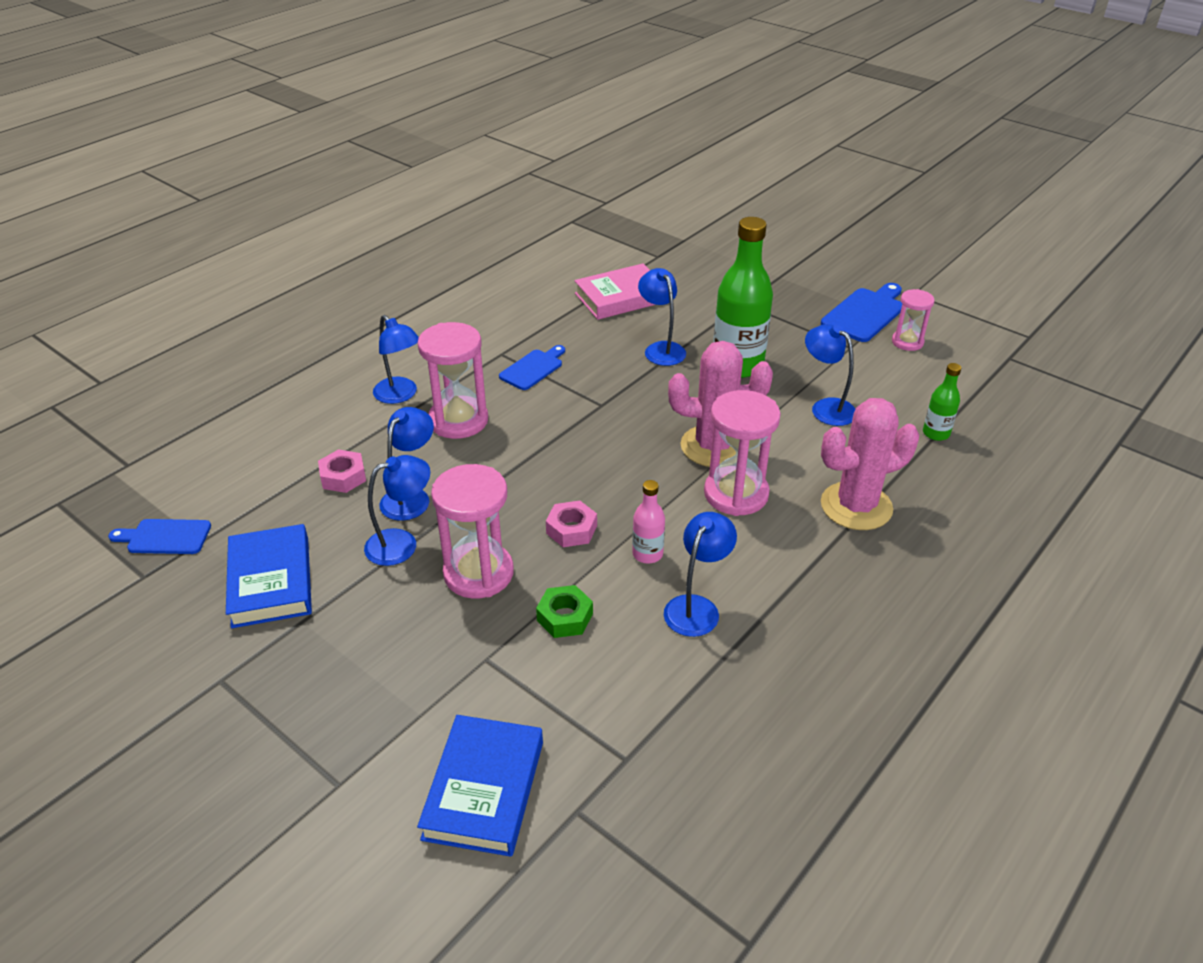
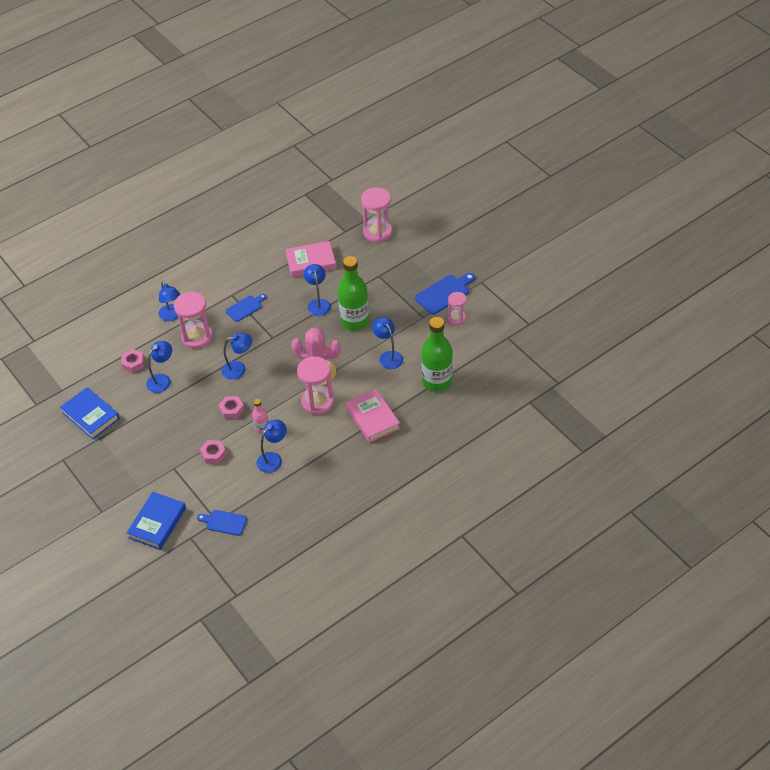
camera: 15 degrees right, 10 degrees up
blue cutting board [108,519,211,554] -> blue cutting board moved to [197,510,247,536]
blue book [226,524,312,628] -> blue book turned 45 degrees counterclockwise [60,387,120,440]
blue lamp [364,455,430,566] -> blue lamp moved to [222,333,252,380]
pink hourglass [431,464,514,599] -> pink hourglass moved to [361,187,392,242]
green nut [536,585,593,638] -> pink nut [200,440,226,464]
pink cactus [821,398,919,530] -> pink book [346,389,400,443]
green bottle [923,363,961,441] -> green bottle [421,317,453,392], size x2.08

